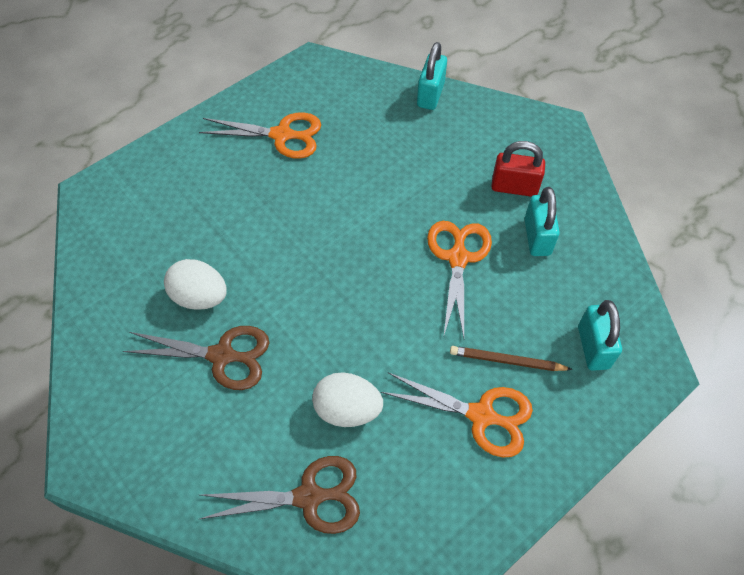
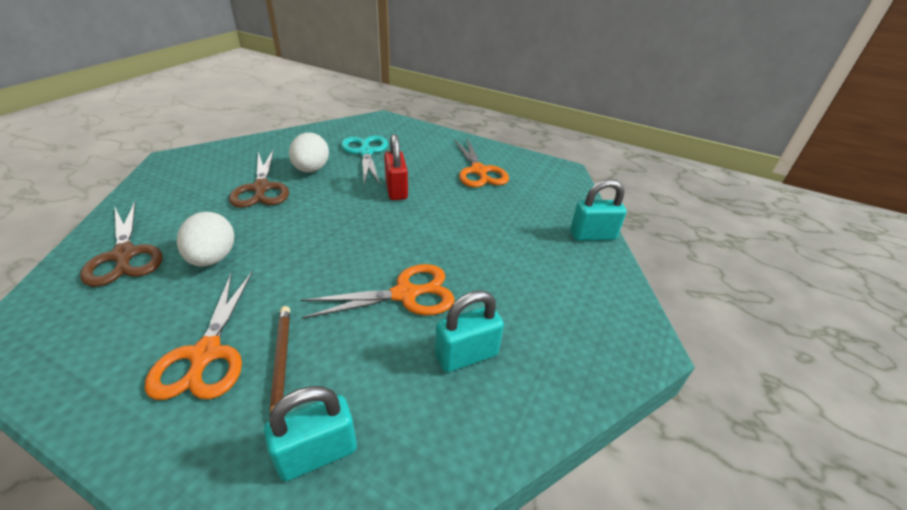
camera: 65 degrees right, 20 degrees down
red padlock [491,141,545,197] -> red padlock moved to [384,134,408,200]
none -> turquoise scissors [341,135,388,185]

